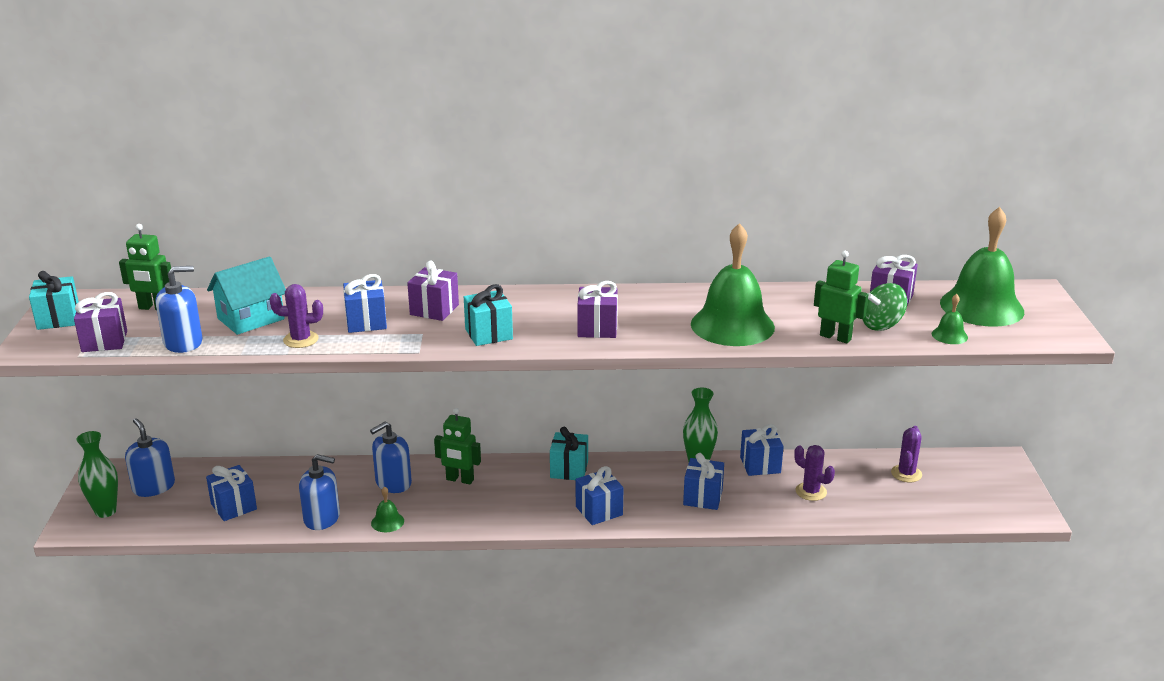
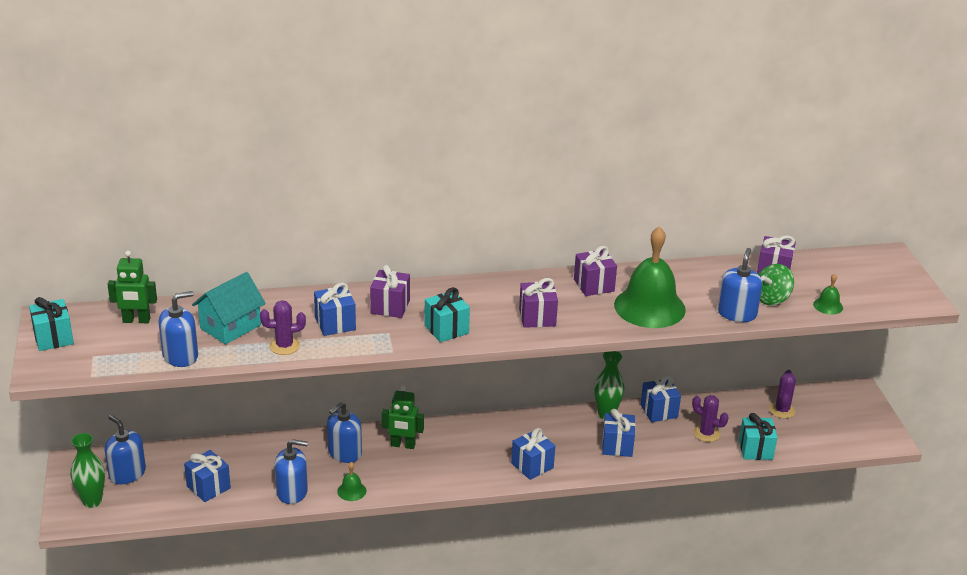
camera: 10 degrees left, 5 degrees up
purple gift [74,292,127,352] -> purple gift moved to [574,246,617,296]
turquoise gift [550,427,588,480] -> turquoise gift moved to [739,413,777,460]
green robot [814,251,869,343] -> blue soap dispenser [718,248,762,322]
green bell [940,207,1024,327] -> none

